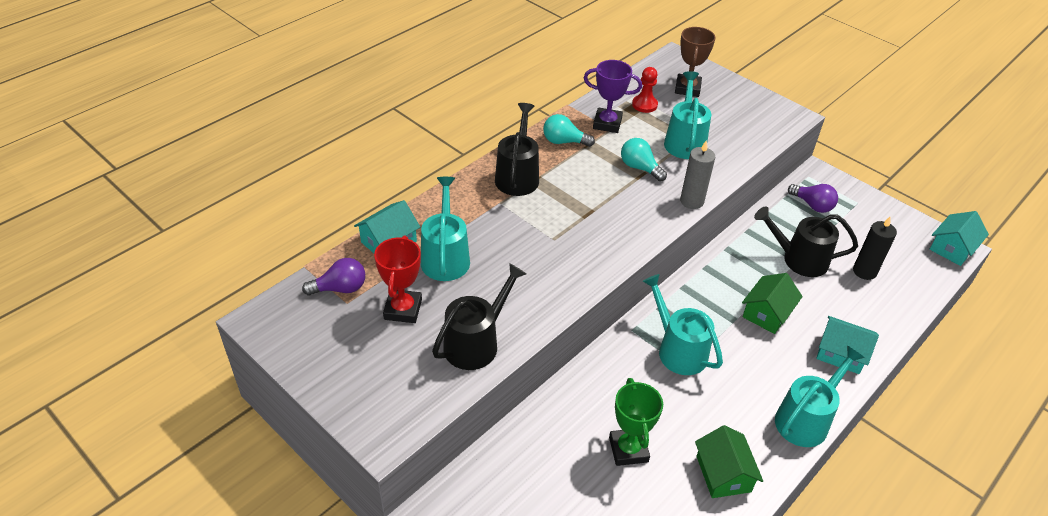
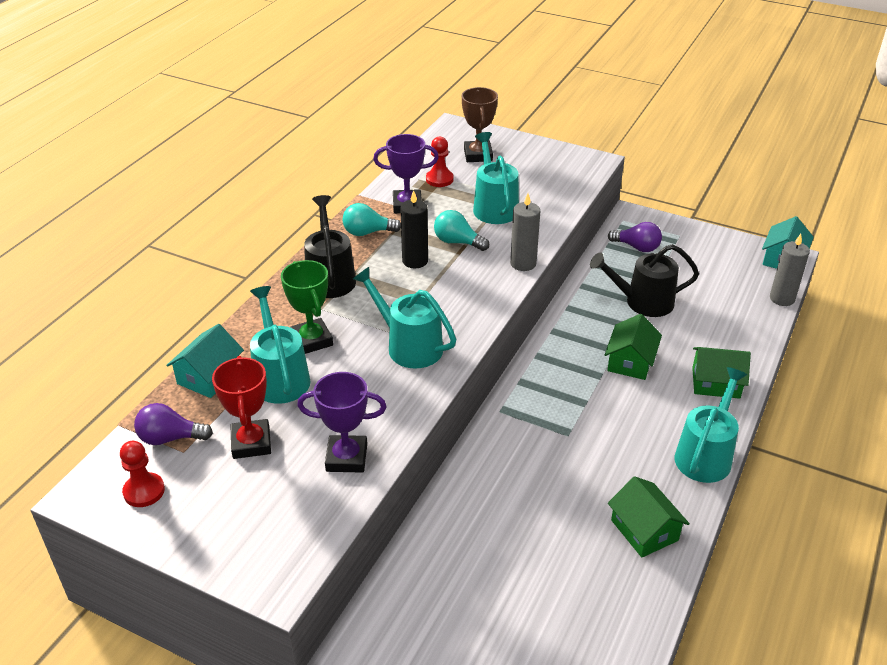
camera: 15 degrees left, 5 degrees down
purple light bulb [302,258,365,296] -> purple light bulb turned 150 degrees counterclockwise [134,403,213,445]
black watering can [432,263,526,370] -> purple trophy [297,372,387,473]
green trophy [609,378,663,466] -> green trophy moved to [281,260,333,354]
turquoise watering can [642,274,723,375] -> turquoise watering can moved to [353,267,456,369]
turquoise house [816,316,879,374] -> green house [692,347,751,399]
black candle [853,216,897,280] -> black candle moved to [400,190,428,268]
none -> red pawn [120,441,165,507]
none -> grey candle [770,234,810,306]

